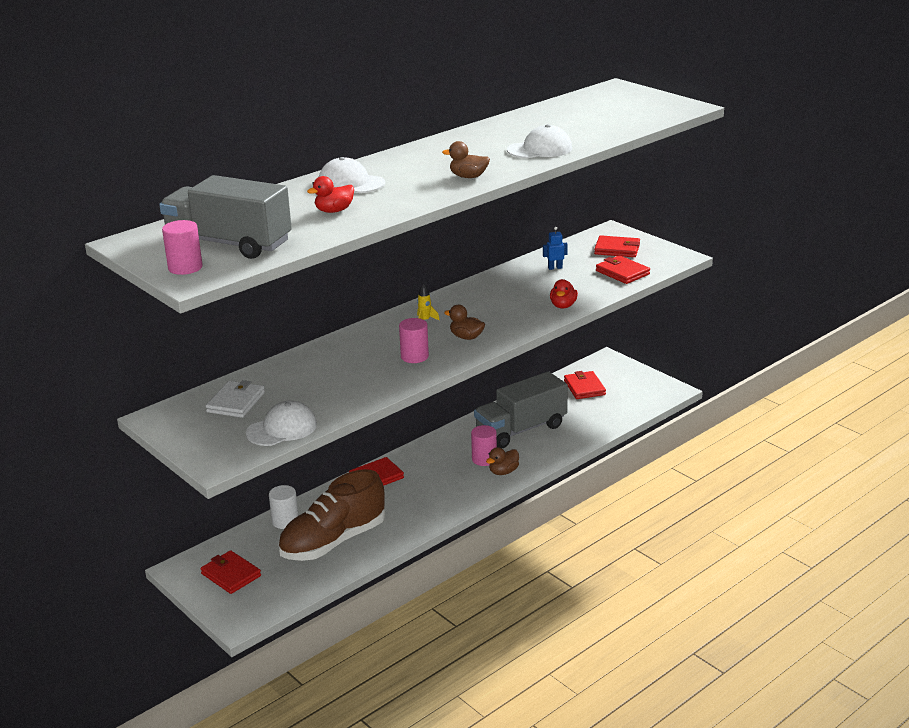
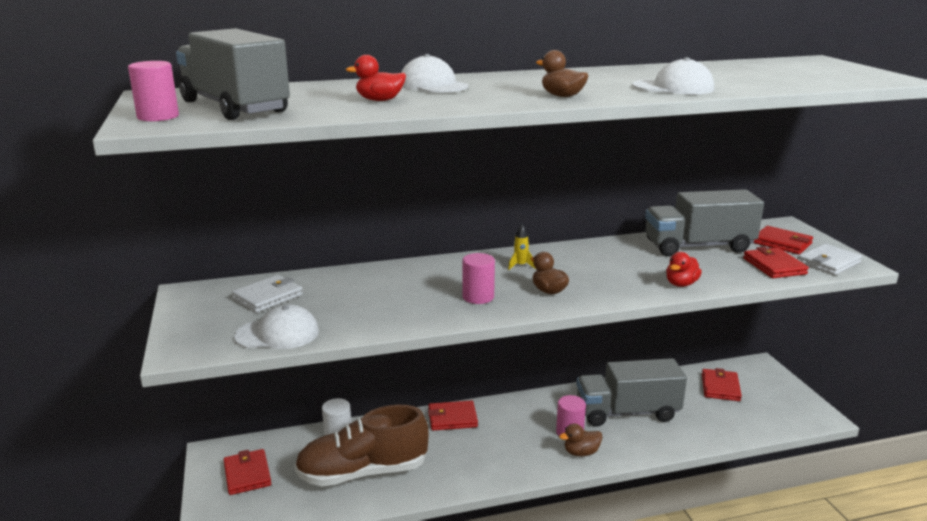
camera: 25 degrees right, 5 degrees down
blue robot [543,227,568,270] -> grey truck [645,189,764,257]
none -> white wallet [799,244,862,275]

